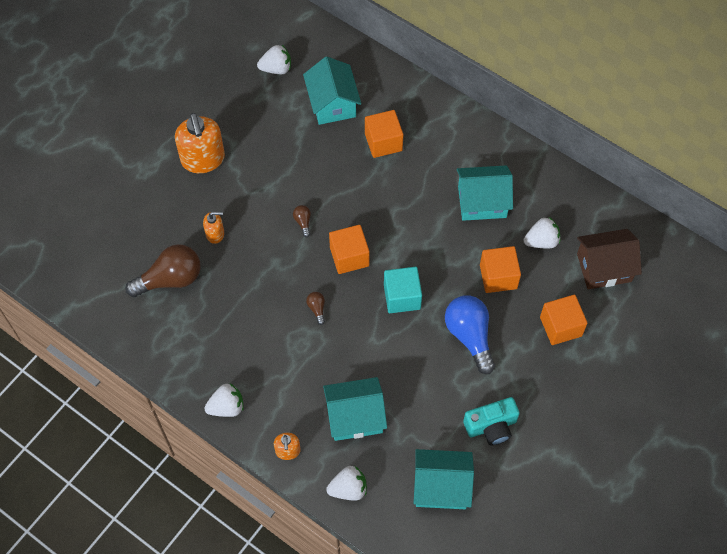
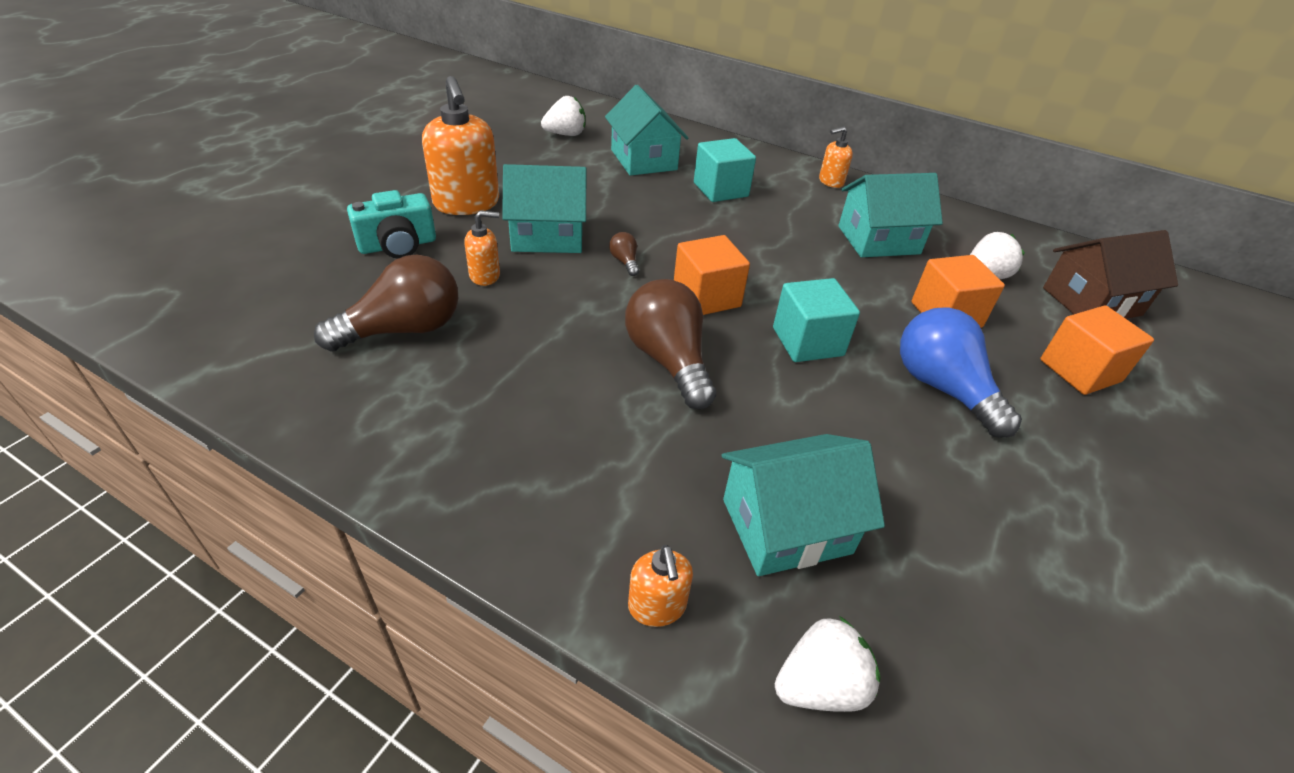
camera: 10 degrees left, 20 degrees down
white strawberry [205,384,244,417] -> none
brown light bulb [306,292,325,325] -> brown light bulb [625,279,716,410], size x2.35
orange cube [365,110,403,158] -> turquoise cube [694,138,756,202]
turquoise house [414,449,474,509] -> turquoise house moved to [502,164,587,253]
turquoise camera [463,397,520,445] -> turquoise camera moved to [347,190,436,258]
none -> orange soap dispenser [819,126,853,188]

